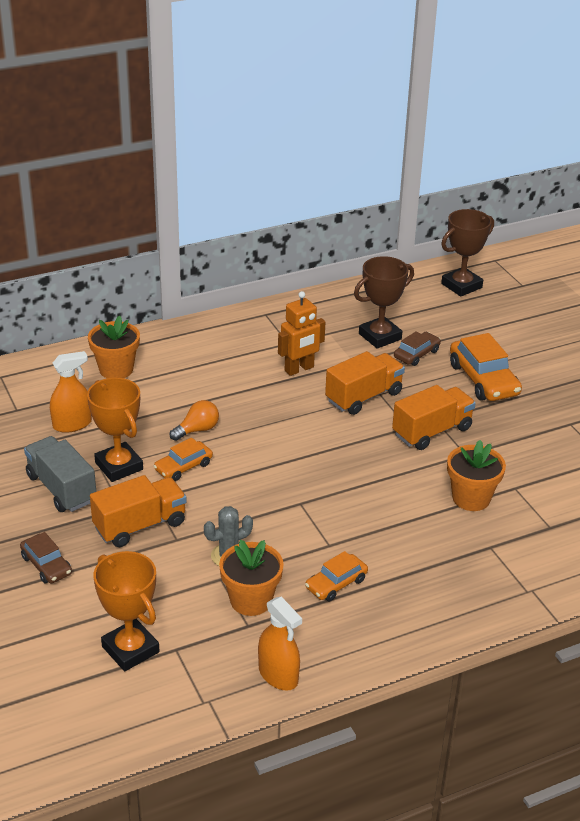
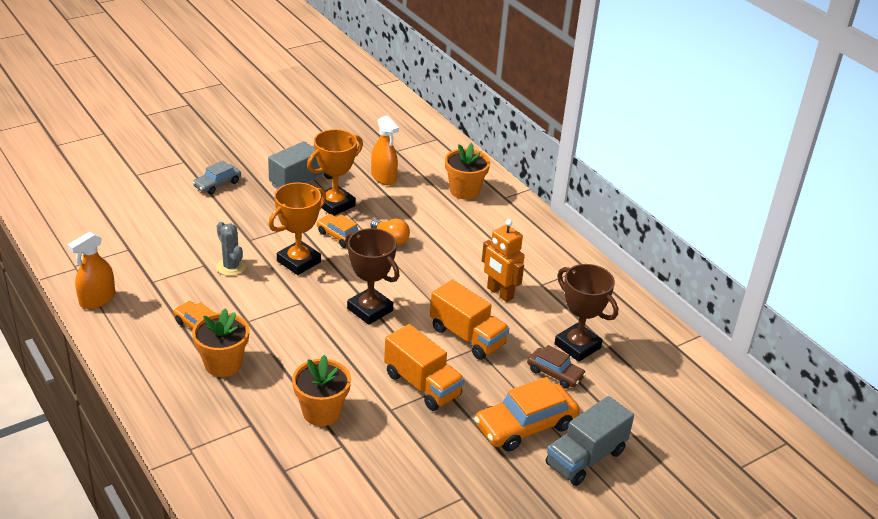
camera: 80 degrees right, 0 degrees up
brown car [20,532,72,584] -> grey car [193,160,241,194]
orange truck [90,475,187,547] -> none
orange trophy [93,551,159,671] -> orange trophy moved to [269,182,326,275]
orange flower pot [219,540,284,616] -> orange flower pot moved to [192,308,249,377]
brown trophy [441,209,494,297] -> brown trophy moved to [345,228,400,325]
none -> grey truck [546,396,634,486]

